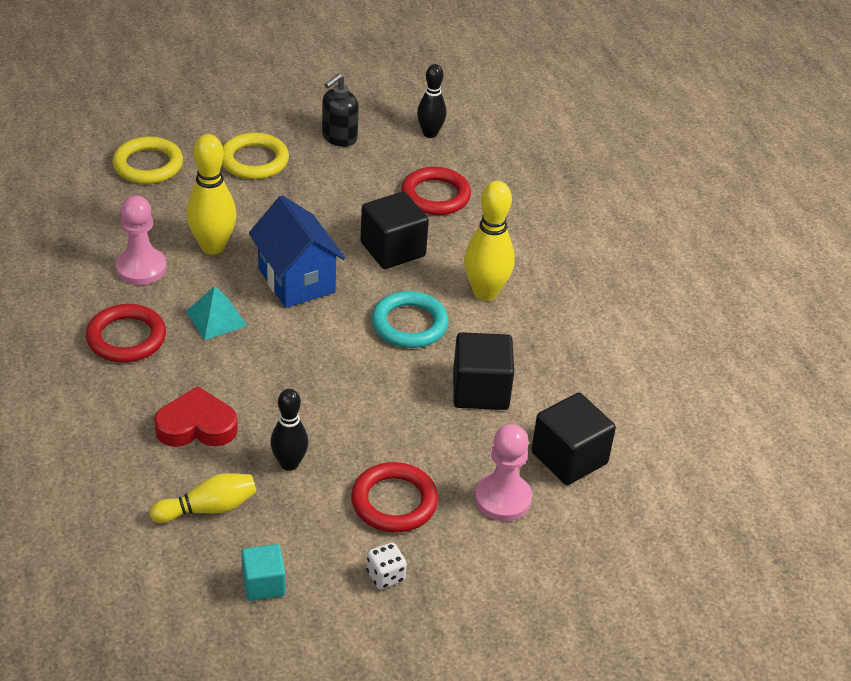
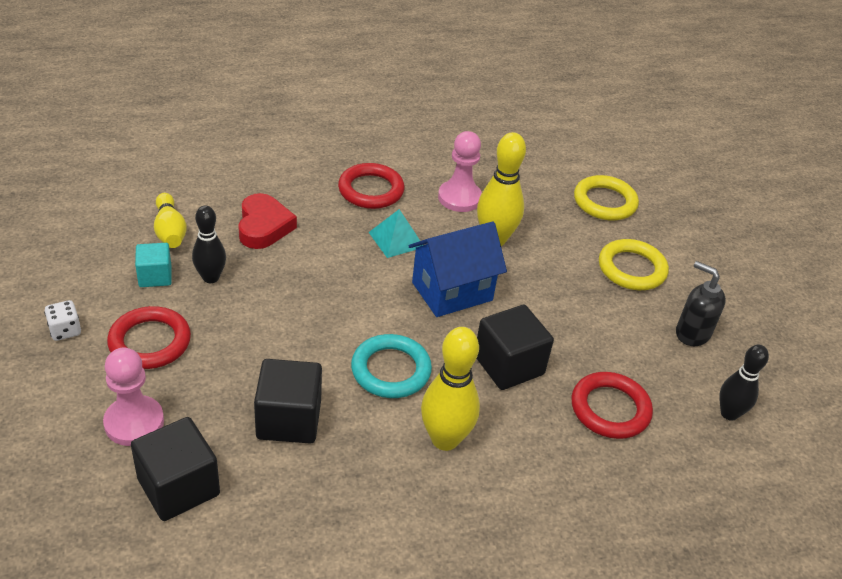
camera: 90 degrees right, 0 degrees up
turquoise cube [241,544,285,601] -> turquoise cube moved to [135,243,172,287]

